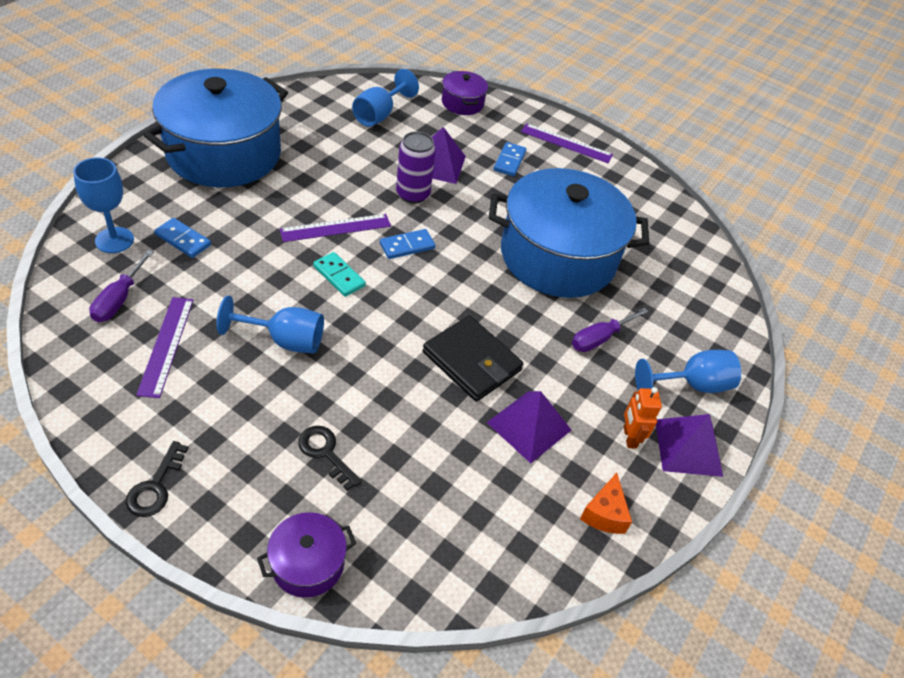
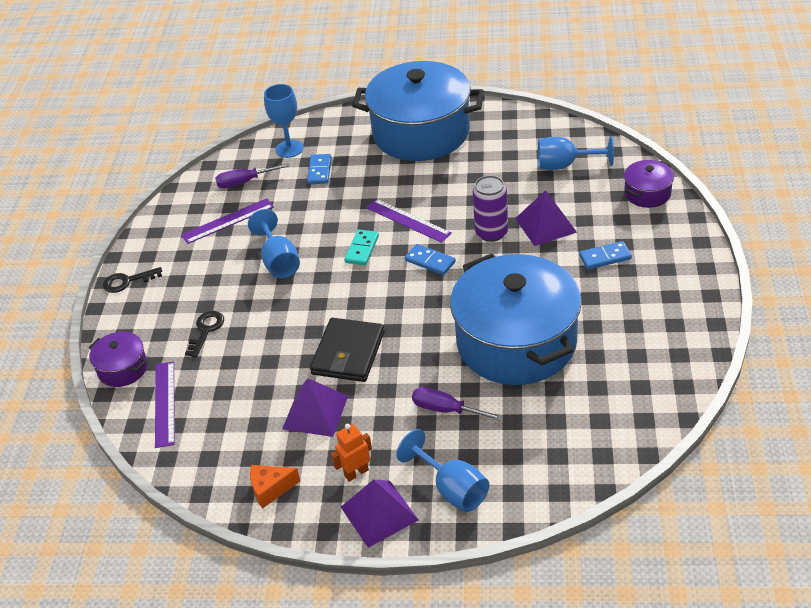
camera: 70 degrees right, 5 degrees down
purple ruler [521,123,613,163] -> purple ruler moved to [155,361,175,448]

